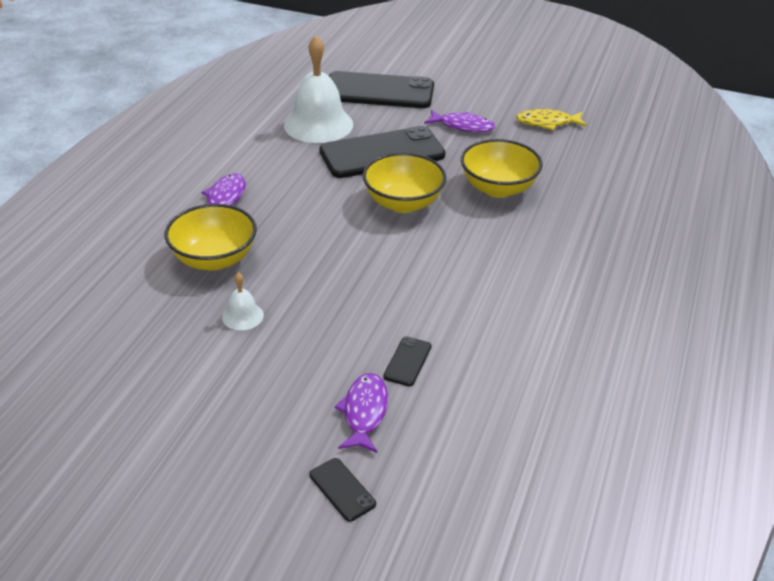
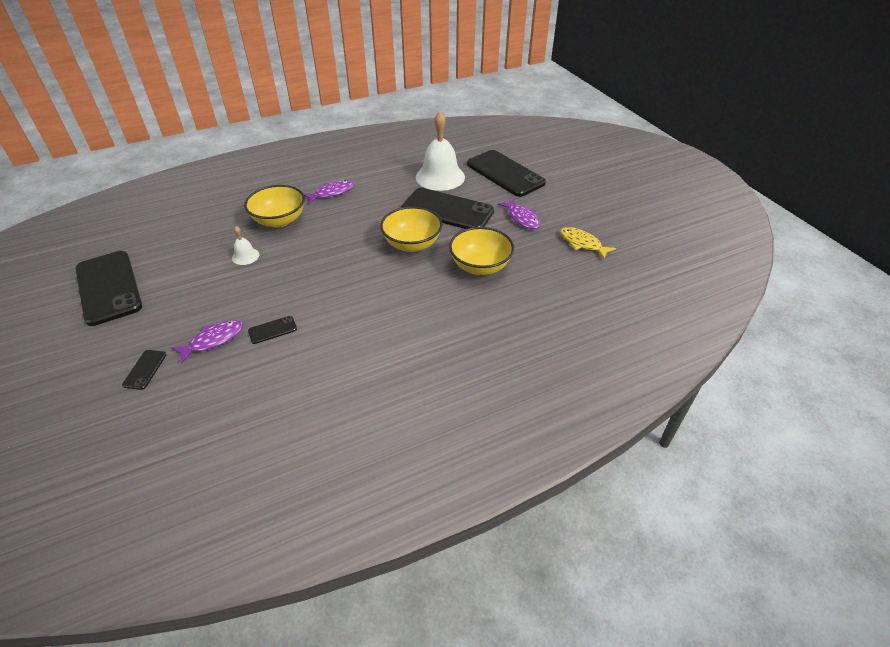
camera: 45 degrees right, 5 degrees up
none -> black phone [75,251,142,326]

